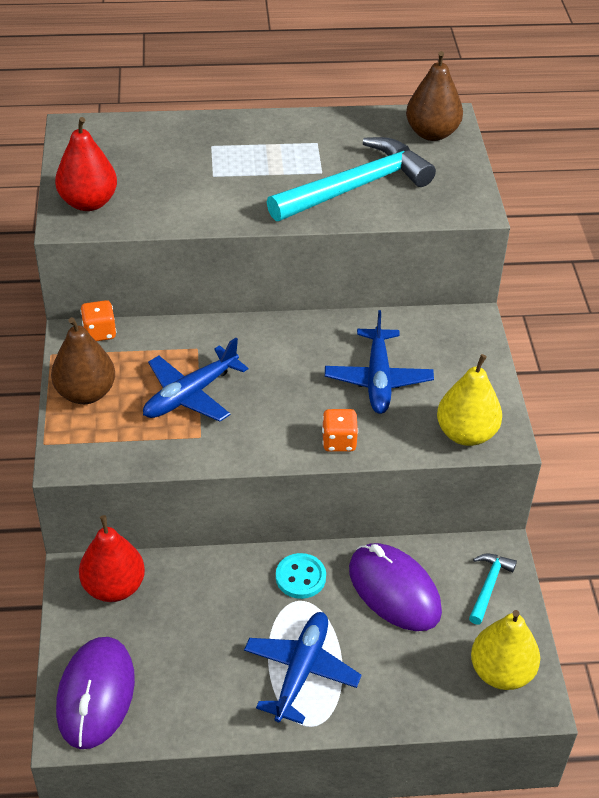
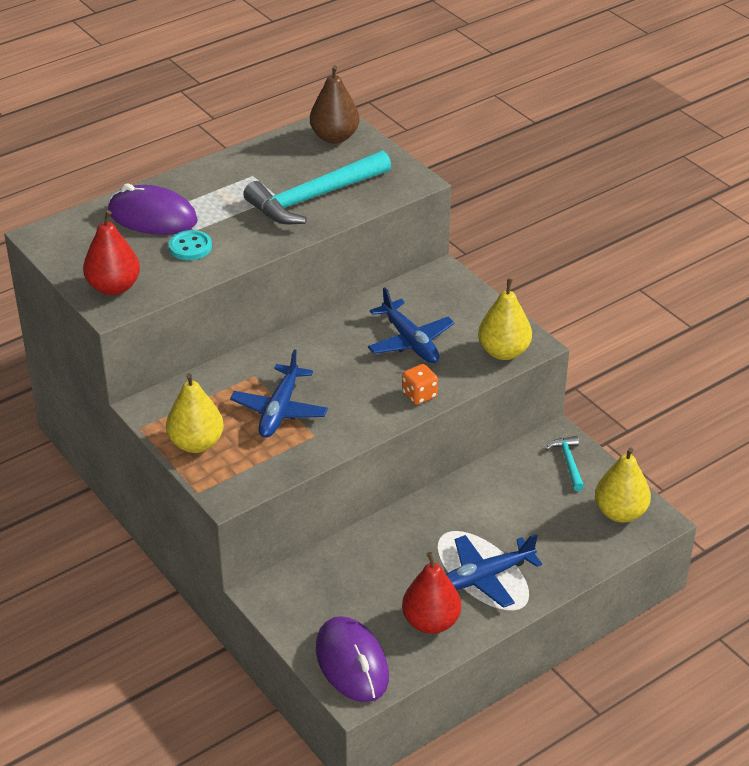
camera: 30 degrees left, 5 degrees down
brown pear [51,317,115,404] -> yellow pear [166,373,224,453]
red pear [79,515,145,602] -> red pear moved to [402,552,461,634]
orange dice [80,300,116,341] -> none
blue plane [244,612,362,724] -> blue plane turned 105 degrees counterclockwise [446,534,542,608]
turquoise hammer [267,137,436,221] -> turquoise hammer turned 150 degrees counterclockwise [243,150,391,224]
turquoise button [276,553,326,599] -> turquoise button moved to [169,230,212,260]
purple mouse [349,543,442,631] -> purple mouse moved to [108,184,198,235]

